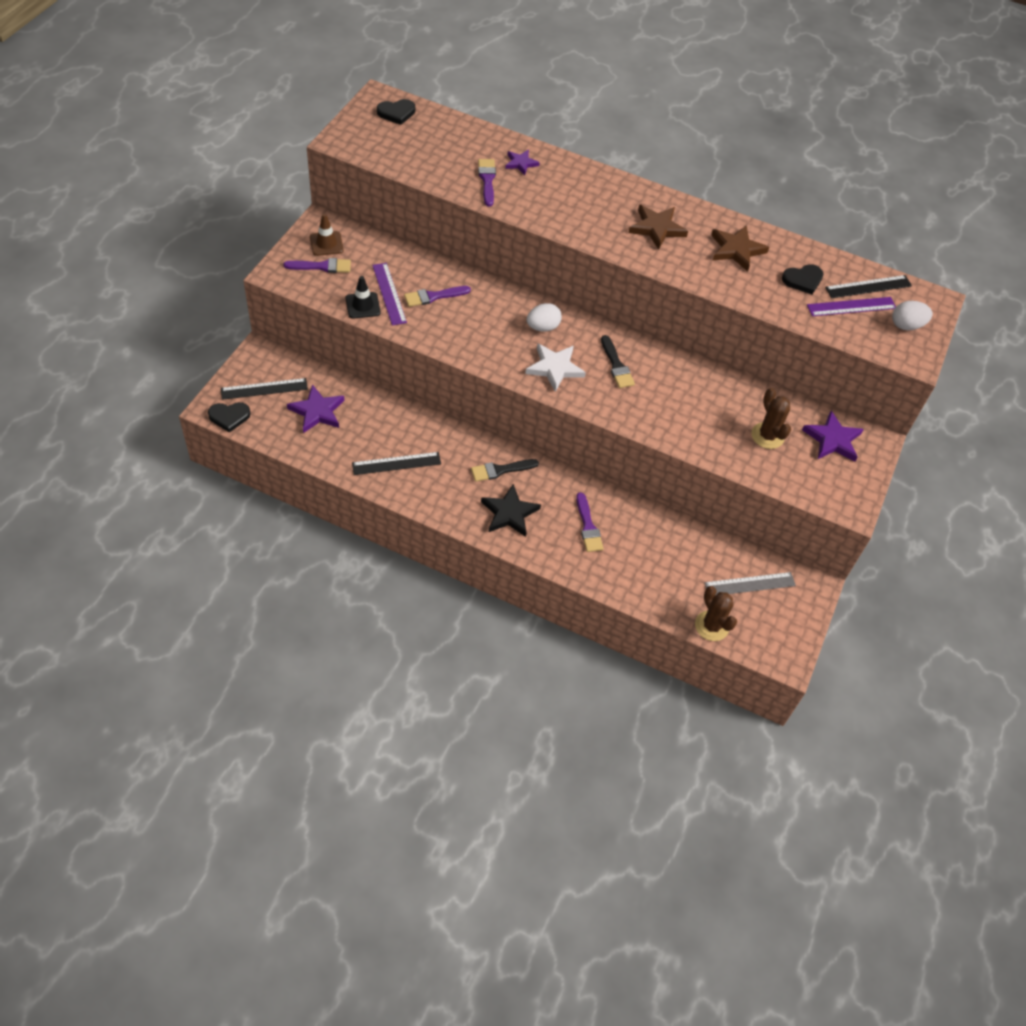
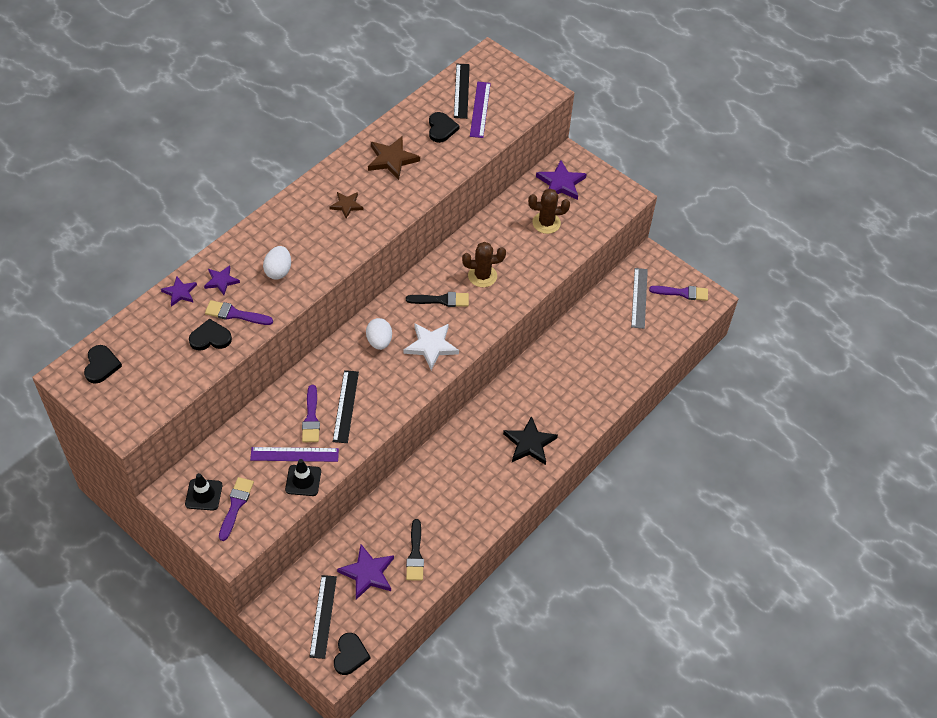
camera: 70 degrees left, 0 degrees up
brown traffic cone [310,214,344,256] -> black traffic cone [185,473,222,511]
black ruler [352,452,441,475] -> black ruler moved to [333,370,359,443]
black brush [471,459,539,482] -> black brush moved to [406,519,424,581]
purple brush [576,492,604,552] -> purple brush moved to [649,286,708,301]
brown star [629,205,688,250] -> brown star [329,192,364,218], size x0.62
brown cactus [695,586,737,641] -> brown cactus moved to [462,242,506,287]
white egg [892,301,933,330] -> white egg moved to [263,246,291,280]
none -> purple star [161,276,197,307]
none -> black heart [189,319,232,351]

